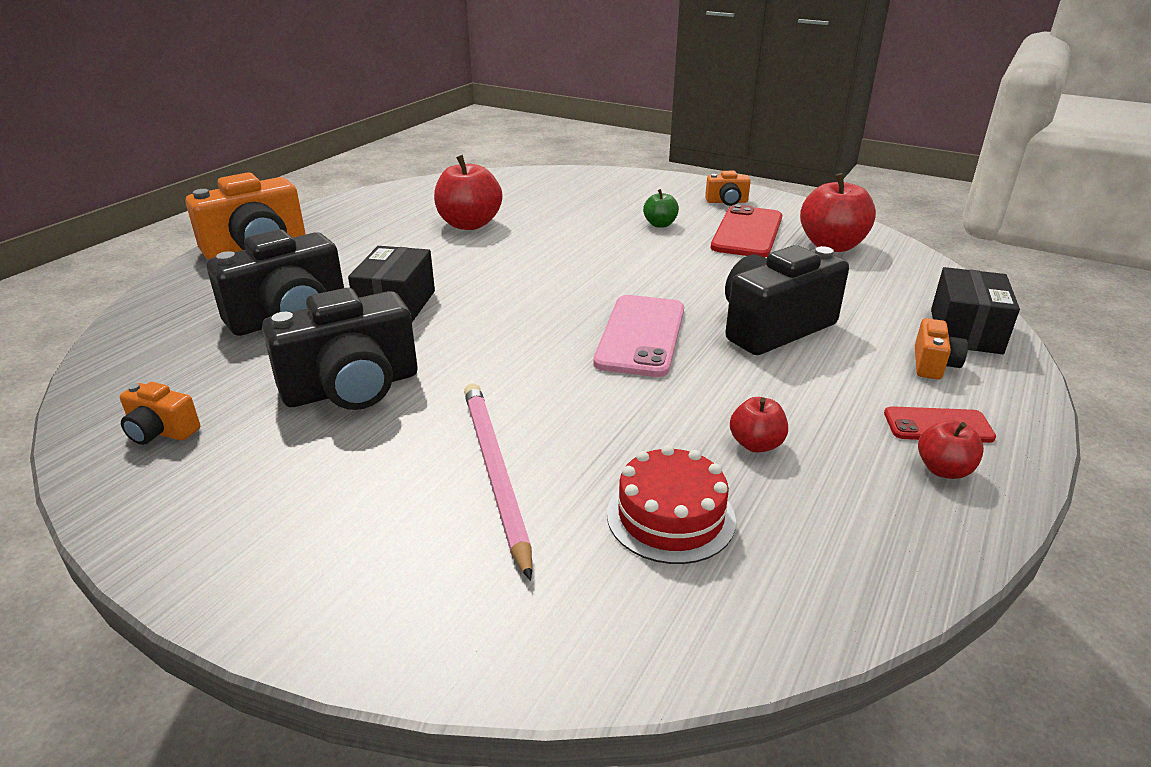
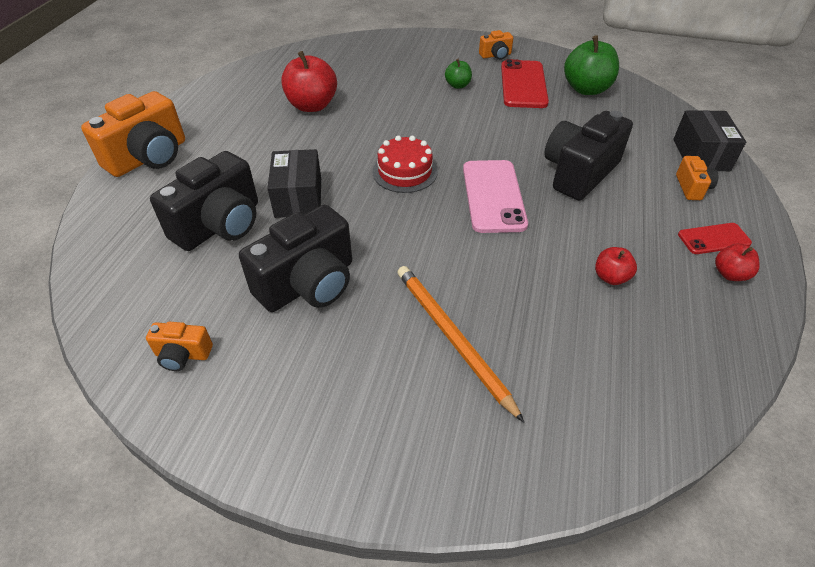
camera: 15 degrees left, 15 degrees up
pink pencil [464,383,532,581] -> orange pencil [397,266,524,422]
red cake [607,445,736,564] -> red cake moved to [373,136,438,193]
red apple [800,173,876,252] -> green apple [564,35,619,95]

